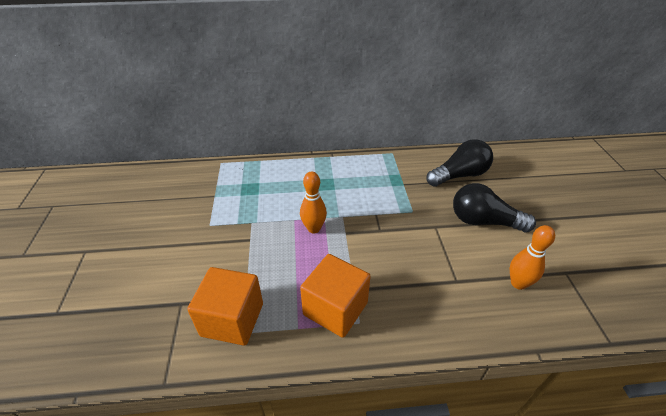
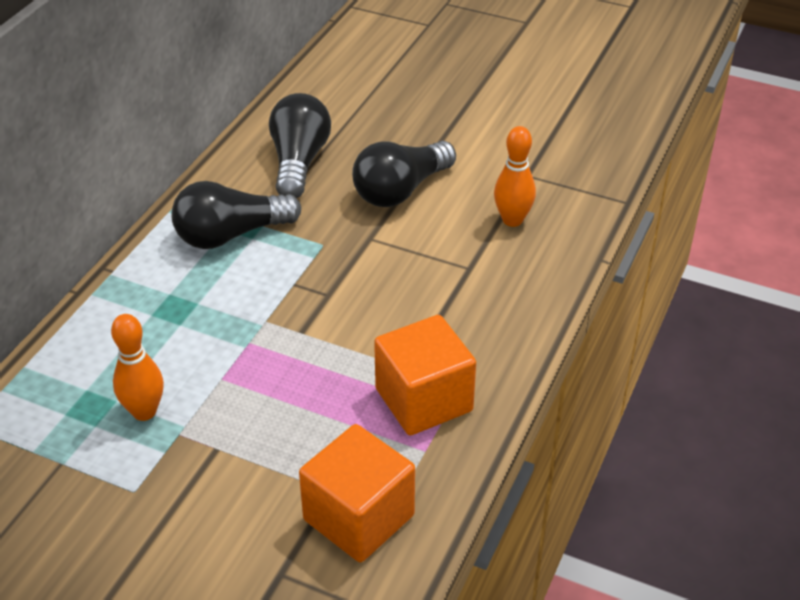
camera: 60 degrees left, 0 degrees up
orange bowling pin [300,171,327,233] -> orange bowling pin moved to [111,314,164,421]
none -> black light bulb [171,181,301,249]

